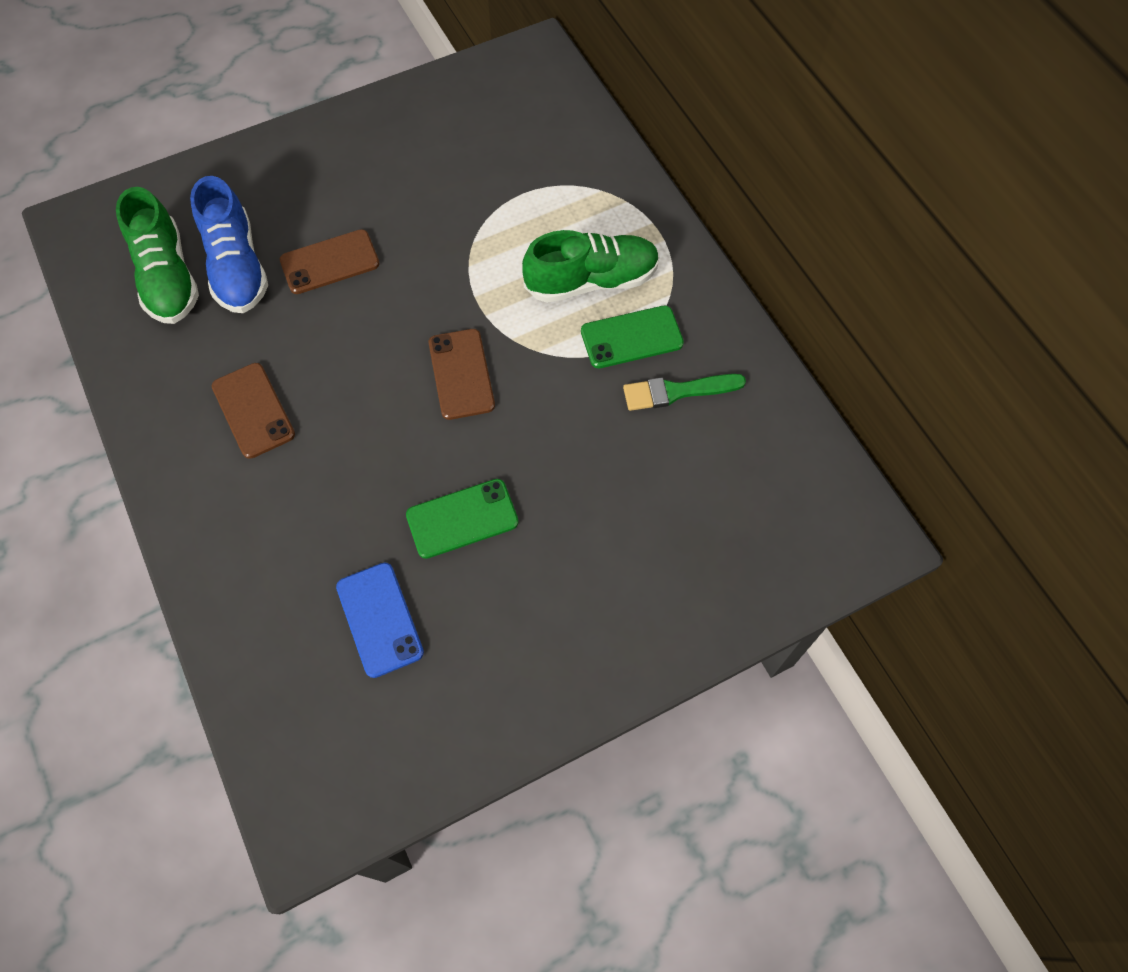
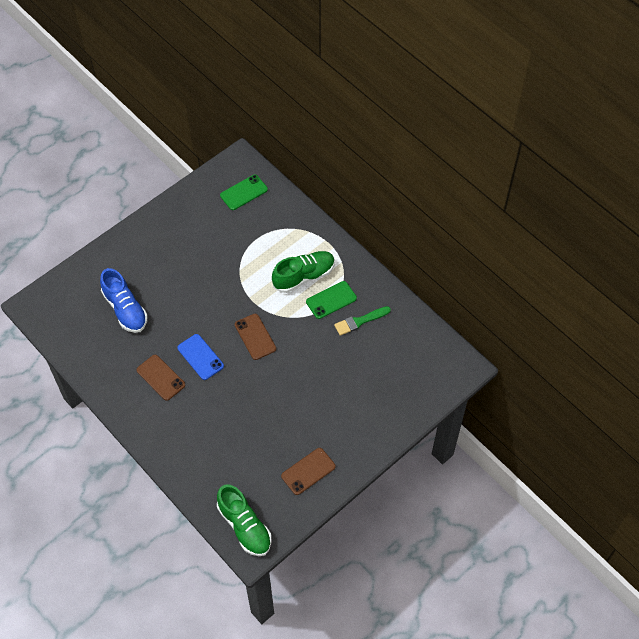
camera: 15 degrees left, 5 degrees down
green shoe [116,187,199,324] -> green shoe moved to [217,484,272,556]
brown phone [280,229,379,294] -> brown phone moved to [281,448,336,495]
blue phone [336,563,424,678] -> blue phone moved to [177,334,224,380]
green phone [406,479,519,559] -> green phone moved to [220,175,268,210]

